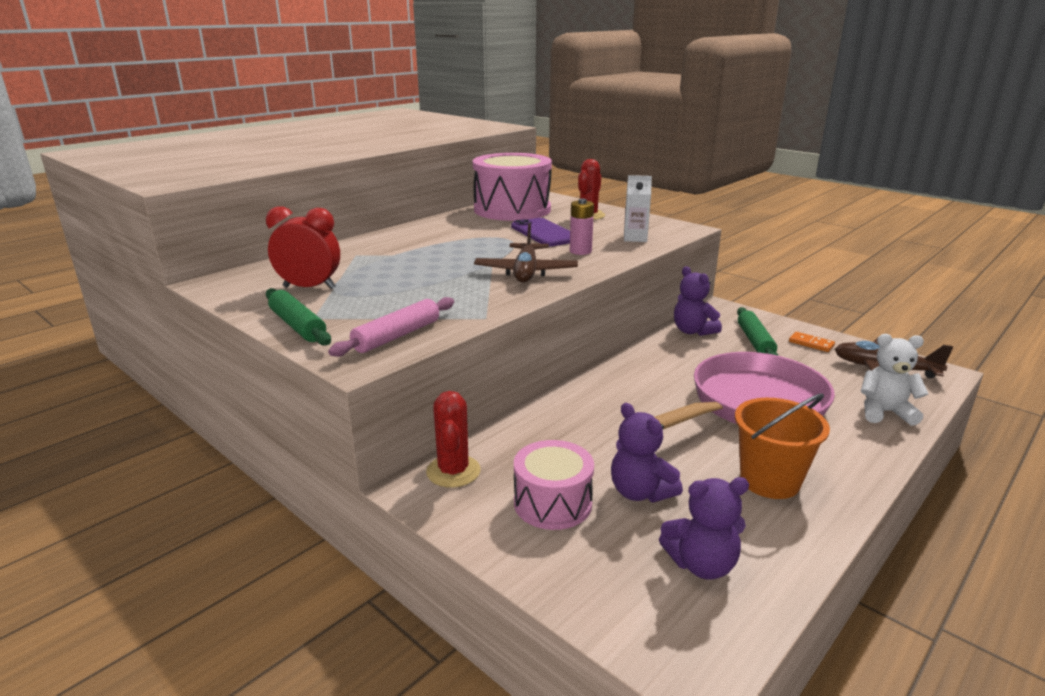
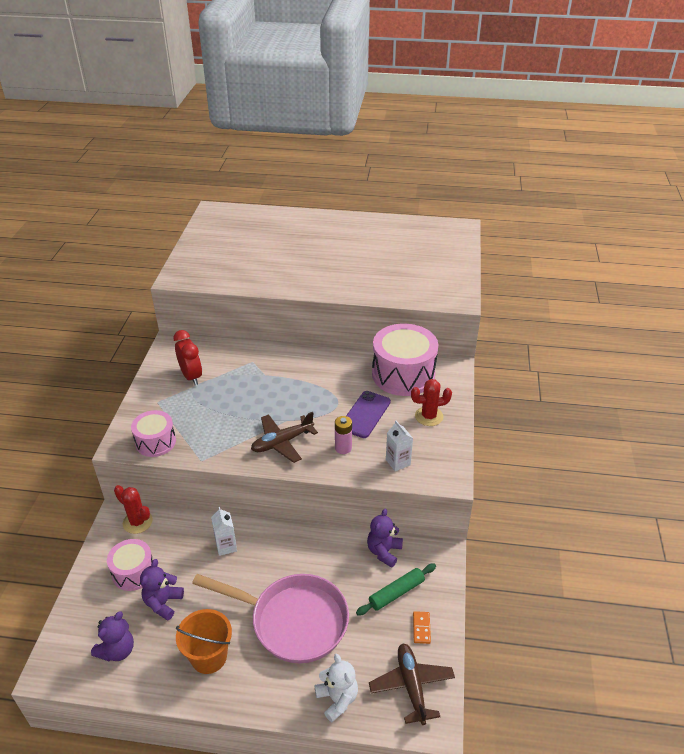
camera: 55 degrees right, 15 degrees up
green rolling pin [266,288,331,346] -> none
pink rolling pin [328,297,454,357] -> pink drum [131,410,176,457]
red cactus [426,391,481,488] -> red cactus turned 75 degrees clockwise [114,485,153,534]
purple teddy bear [659,477,749,580] -> purple teddy bear turned 105 degrees counterclockwise [91,611,134,661]
none -> white carton [211,507,237,556]

